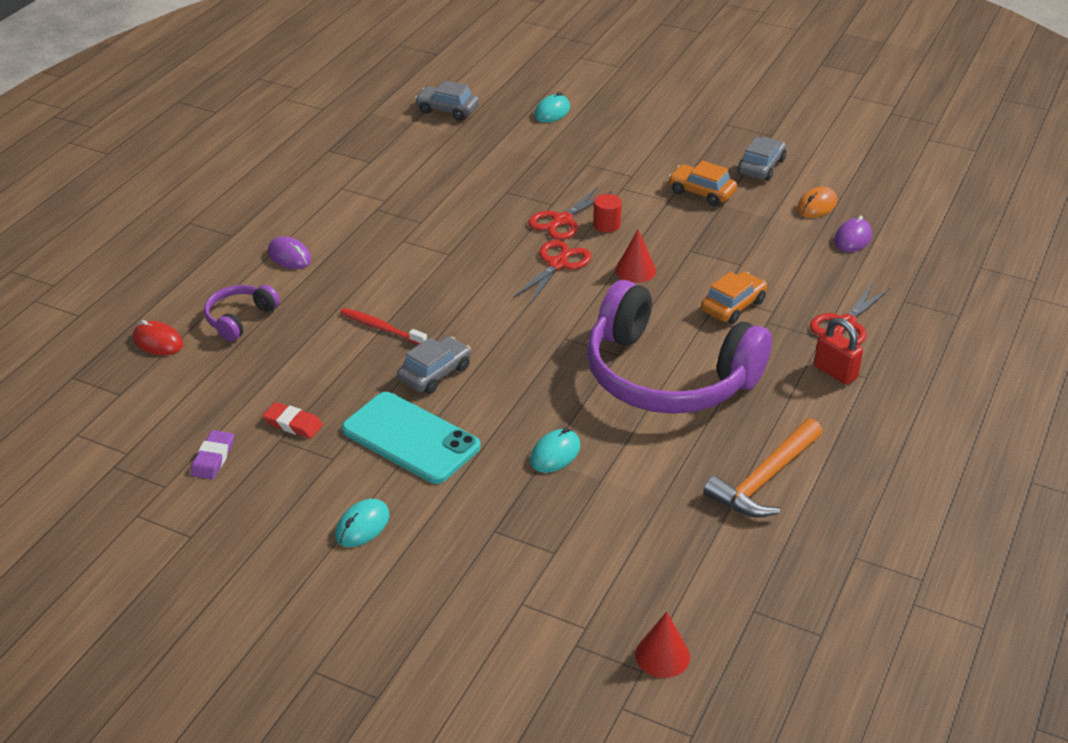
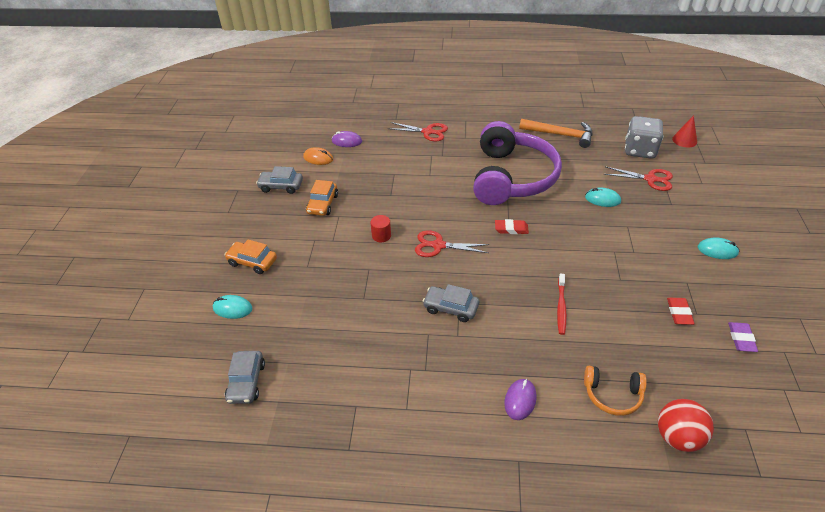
camera: 110 degrees left, 5 degrees up
red mouse [133,320,183,355] -> red ball [658,399,714,452]
purple eraser [191,430,234,479] -> purple eraser turned 75 degrees counterclockwise [728,322,758,352]
purple headphones [204,285,280,341] -> orange headphones [584,366,647,416]
turquoise phone [342,392,480,484] -> none
grey car [397,336,471,394] -> grey car moved to [422,284,479,322]
red scissors [528,187,612,240] -> red scissors moved to [604,166,673,191]
red cone [615,229,656,283] -> none
orange car [701,271,767,324] -> orange car moved to [225,240,277,274]
red padlock [814,318,863,385] -> none
none -> red eraser [495,219,529,234]
none -> grey dice [625,116,664,159]

